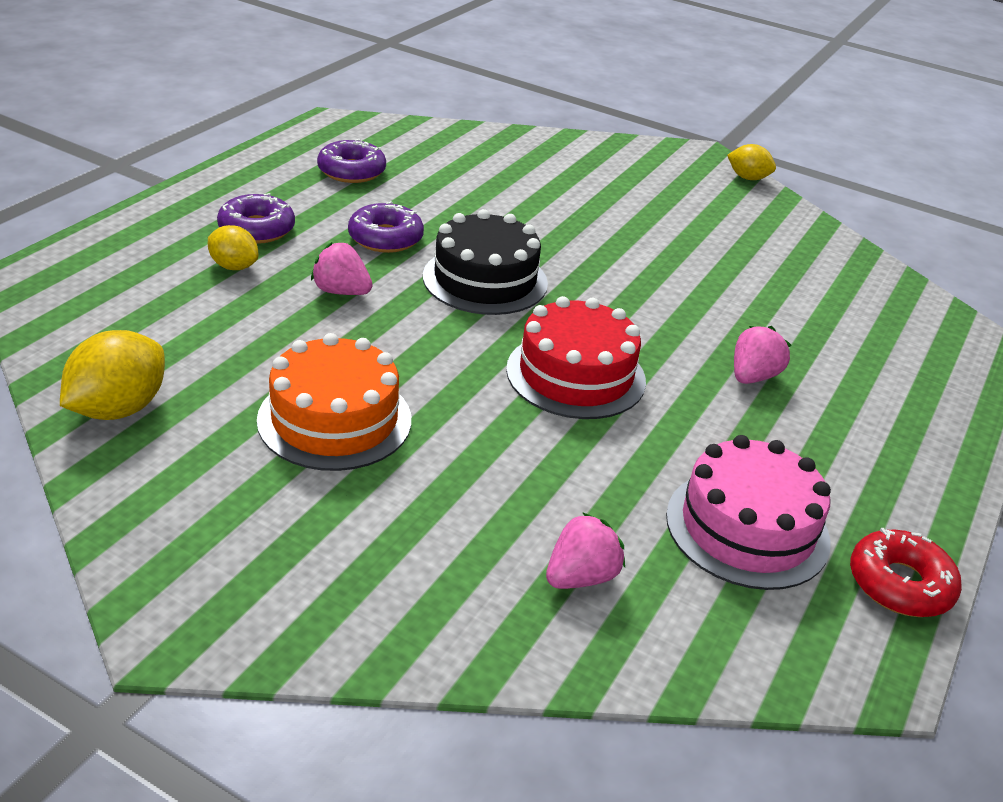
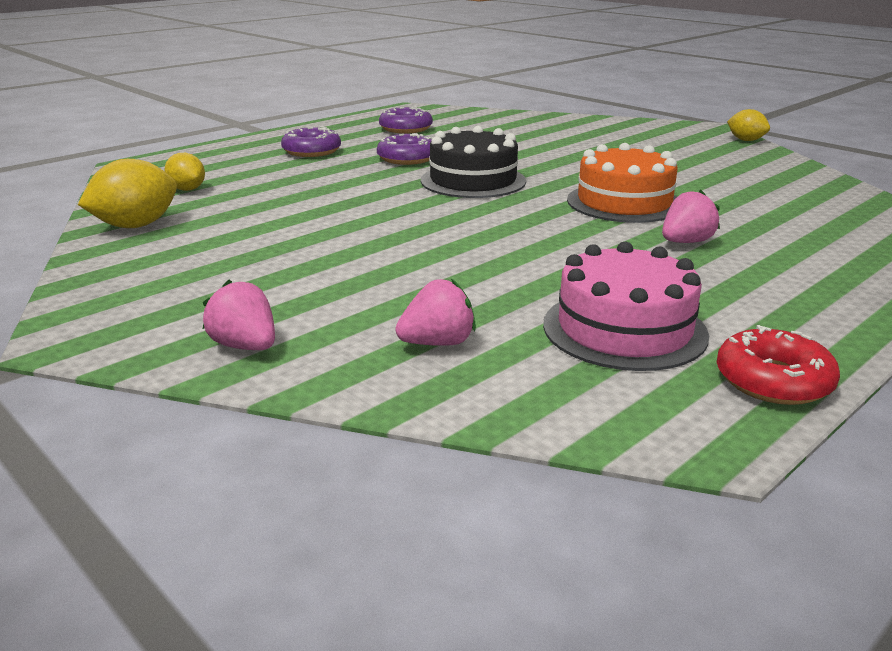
camera: 20 degrees right, 10 degrees down
yellow lemon [208,225,258,270] -> yellow lemon moved to [164,153,205,191]
orange cake [257,333,411,471] -> orange cake moved to [567,143,678,223]
pink strawberry [311,242,373,295] -> pink strawberry moved to [203,280,275,350]
red cake [506,296,646,419] -> none

